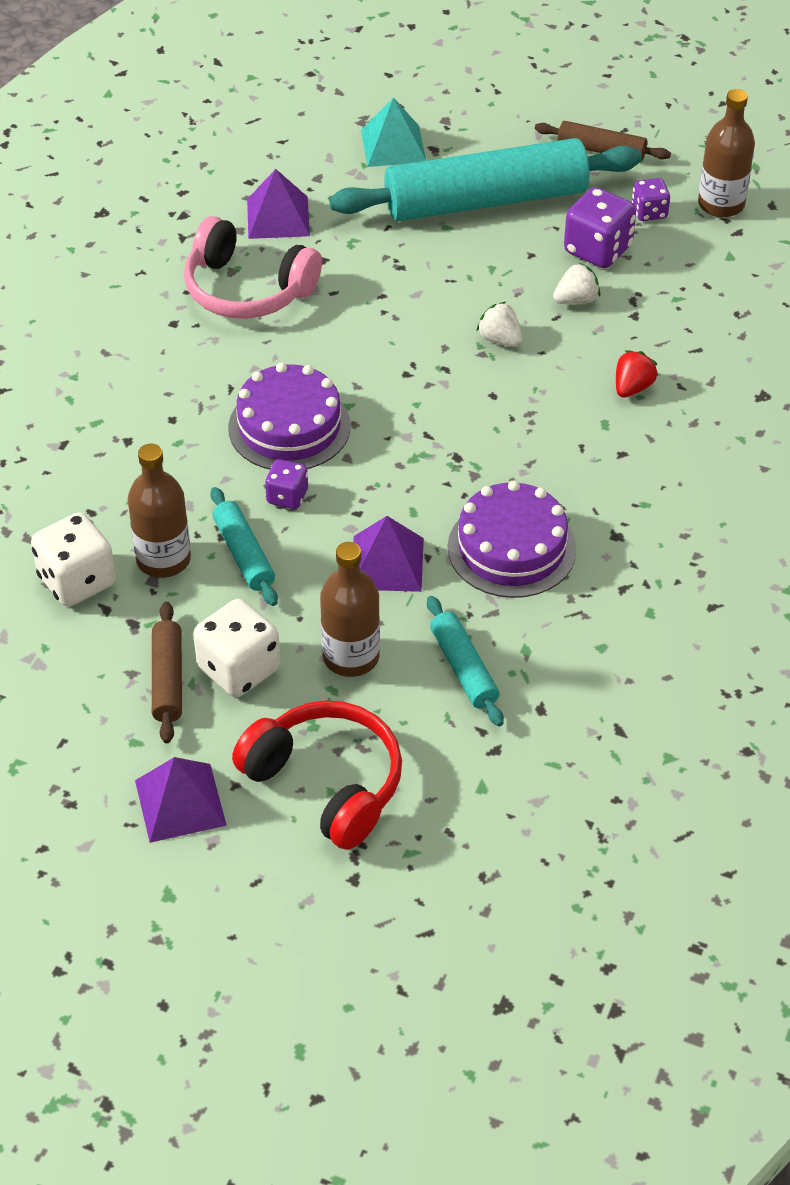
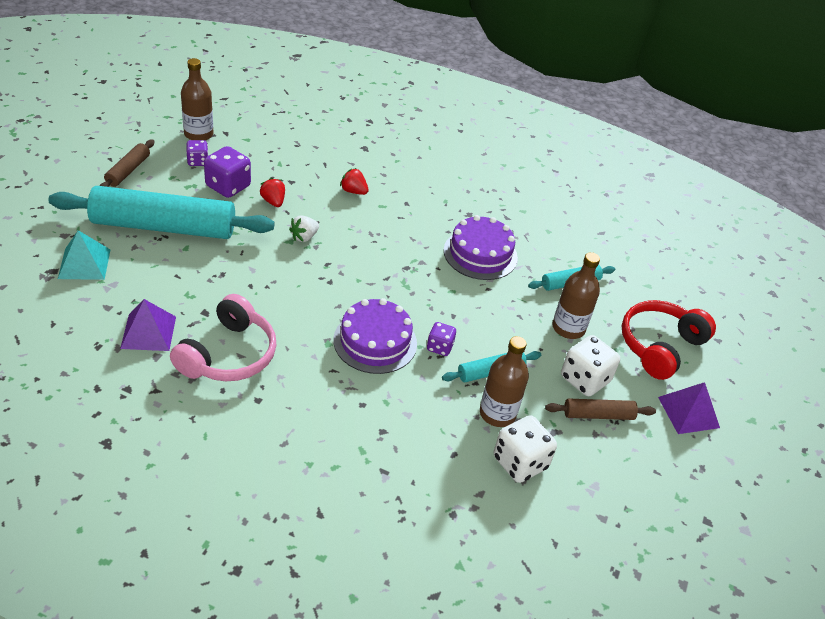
camera: 95 degrees left, 5 degrees down
turquoise rolling pin [329,138,642,221] -> turquoise rolling pin turned 75 degrees counterclockwise [49,186,274,239]
purple pyramid [353,516,424,592] -> none
white strawberry [553,262,600,304] -> red strawberry [260,178,285,207]

